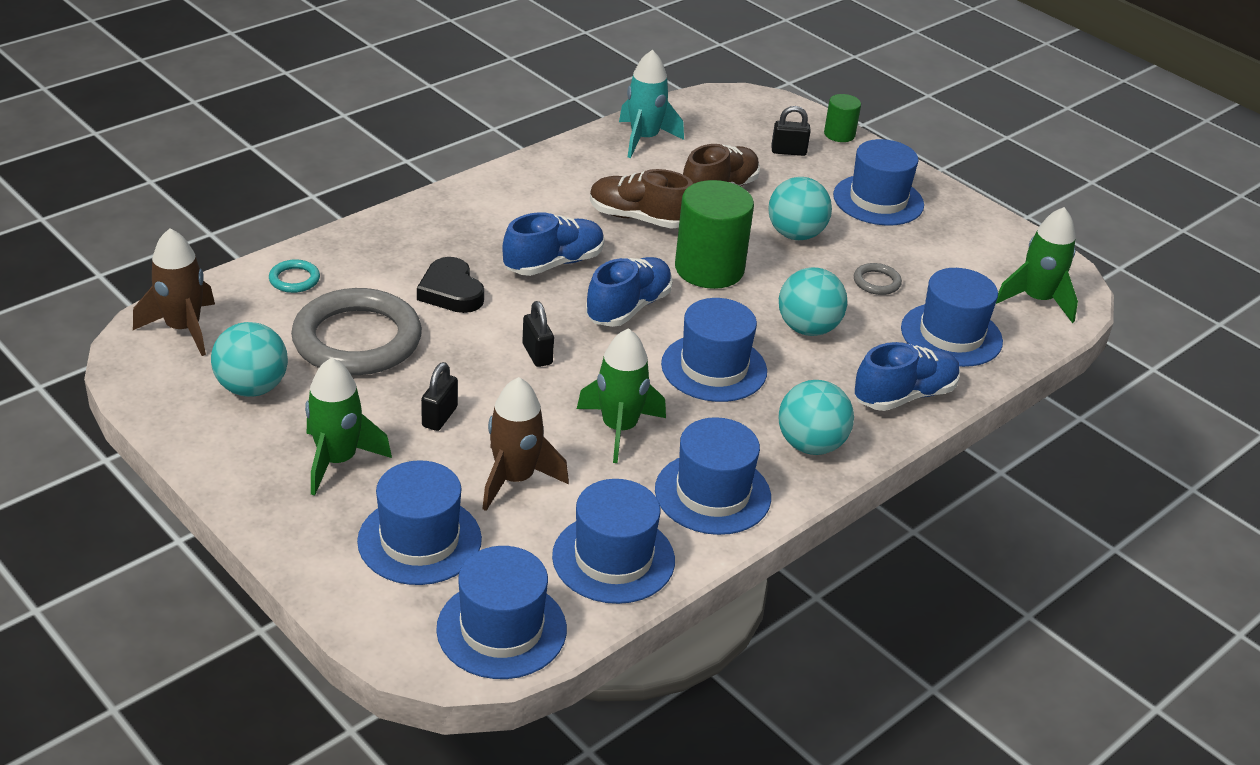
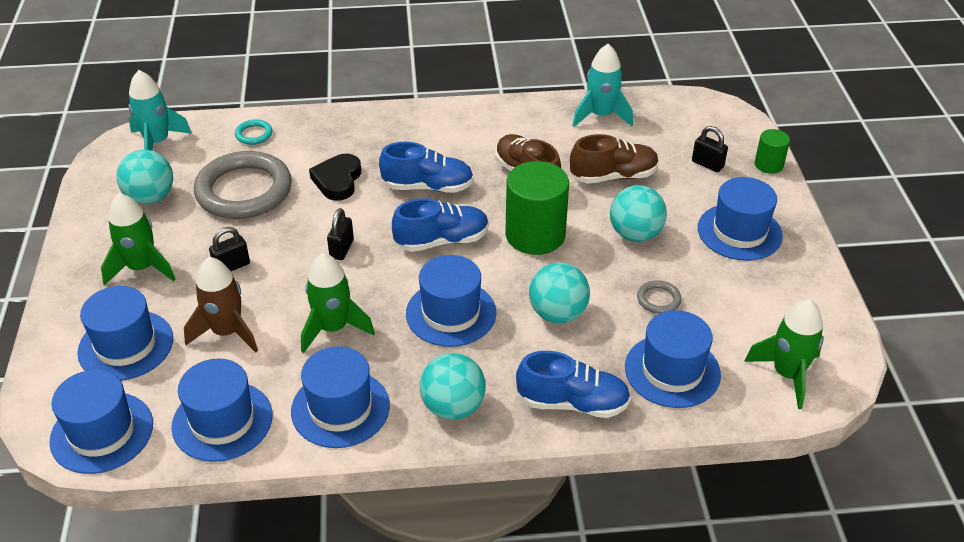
camera: 40 degrees right, 5 degrees up
brown rocket [133,228,215,356] -> turquoise rocket [128,70,192,151]

